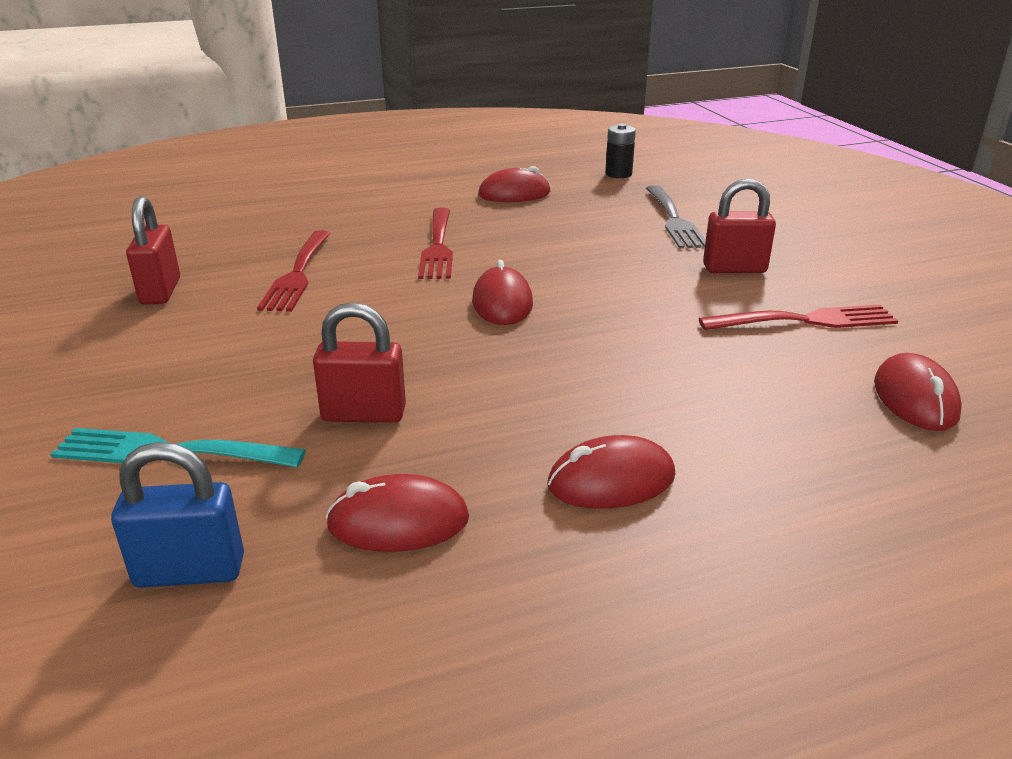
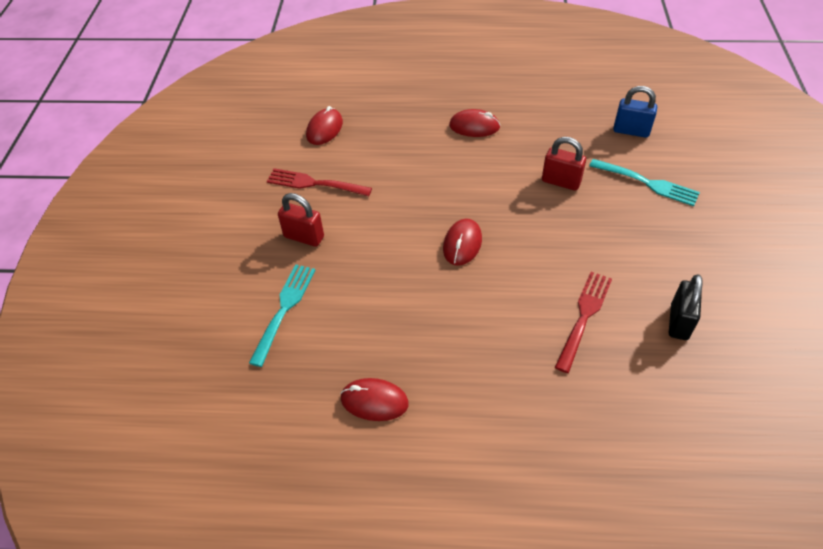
camera: 155 degrees left, 20 degrees up
red padlock [126,196,180,305] -> black padlock [669,274,703,340]
red mouse [325,474,469,552] -> none
red fork [418,207,453,279] -> none
black battery [605,124,636,178] -> none
grey fork [646,185,706,249] -> turquoise fork [249,264,315,367]

